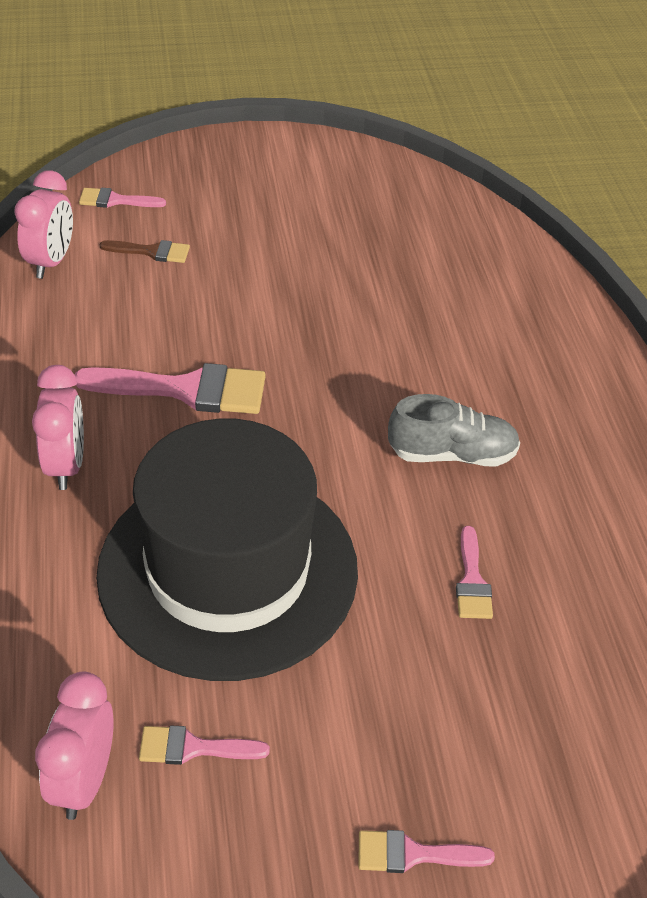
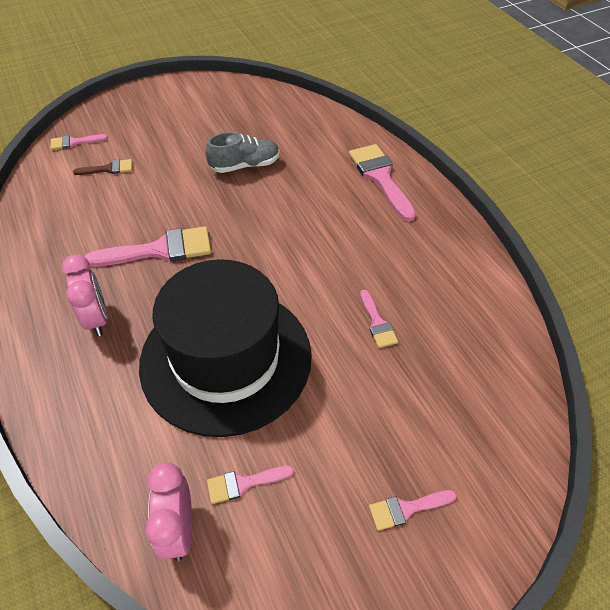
camera: 15 degrees left, 5 degrees up
pink clock [14,170,73,279] -> none
grey shoe [388,394,520,467] -> grey shoe moved to [206,132,280,173]
none -> pink brush [349,144,416,221]

